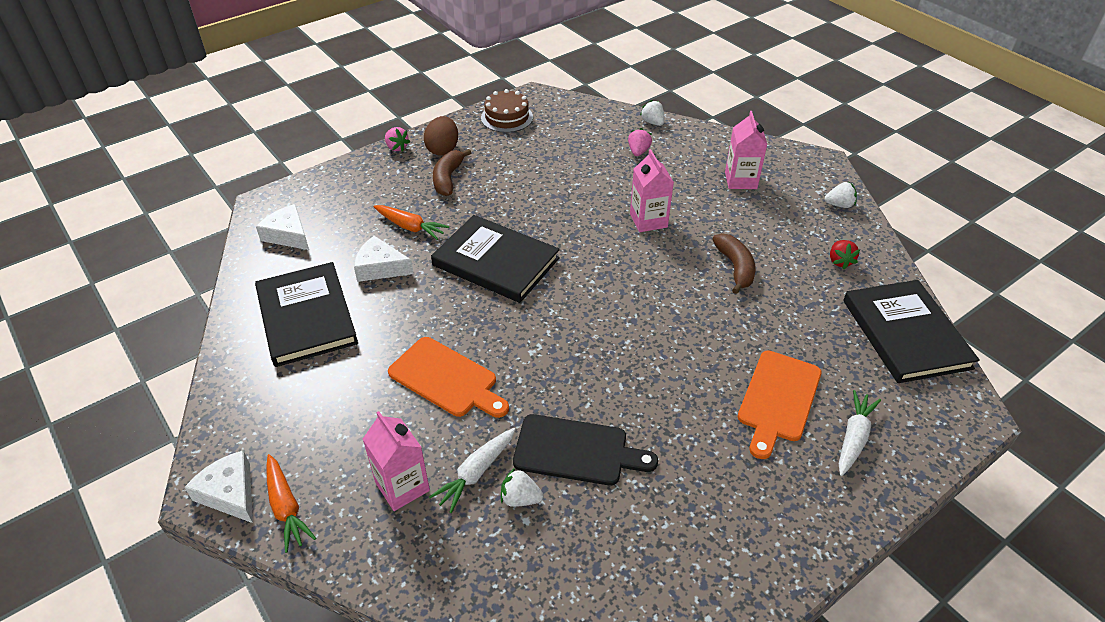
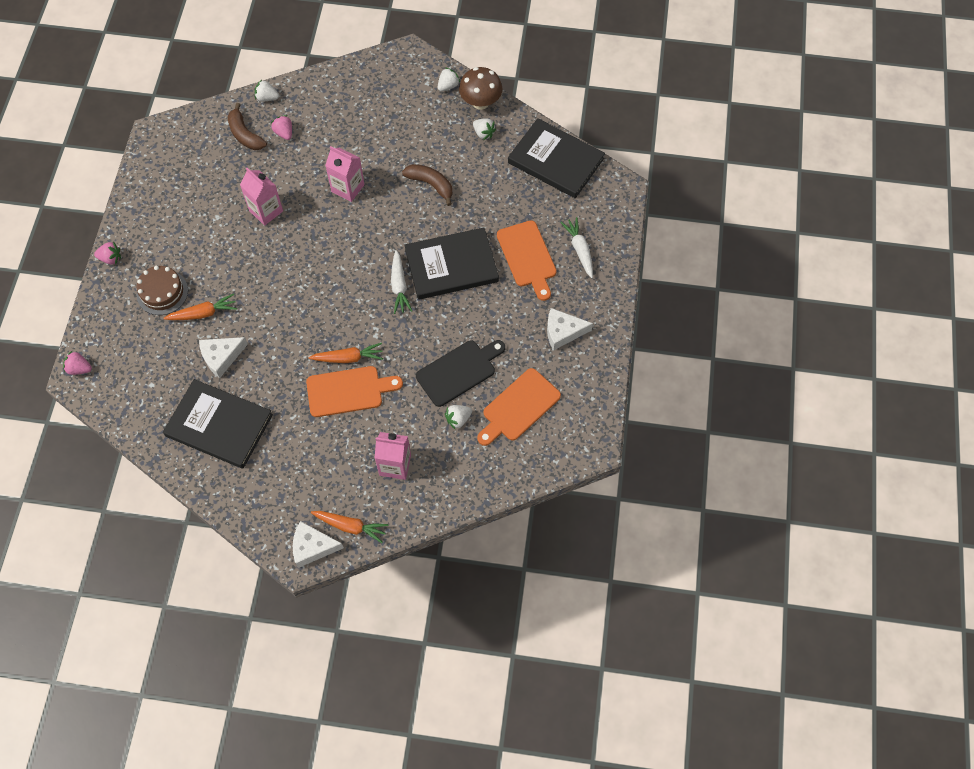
camera: 45 degrees left, 20 degrees up
white cheese [256,204,309,250] -> white cheese moved to [547,308,593,351]
brown egg [424,116,458,156] -> none
white carrot [429,428,516,513] -> white carrot moved to [391,250,412,314]
black book [431,215,560,303] -> black book moved to [405,227,499,300]
brown banana [433,149,471,196] -> brown banana moved to [228,103,267,150]
brown cake [481,89,533,133] -> brown cake moved to [136,266,188,315]
pink carton [725,111,767,189] -> pink carton moved to [240,168,283,226]
red strawberry [830,240,860,269] -> white strawberry [473,118,496,140]
none -> pink strawberry [63,351,92,375]
none -> orange carrot [309,343,383,363]
none -> brown mushroom [459,67,502,110]
none -> orange cutting board [477,368,561,446]

